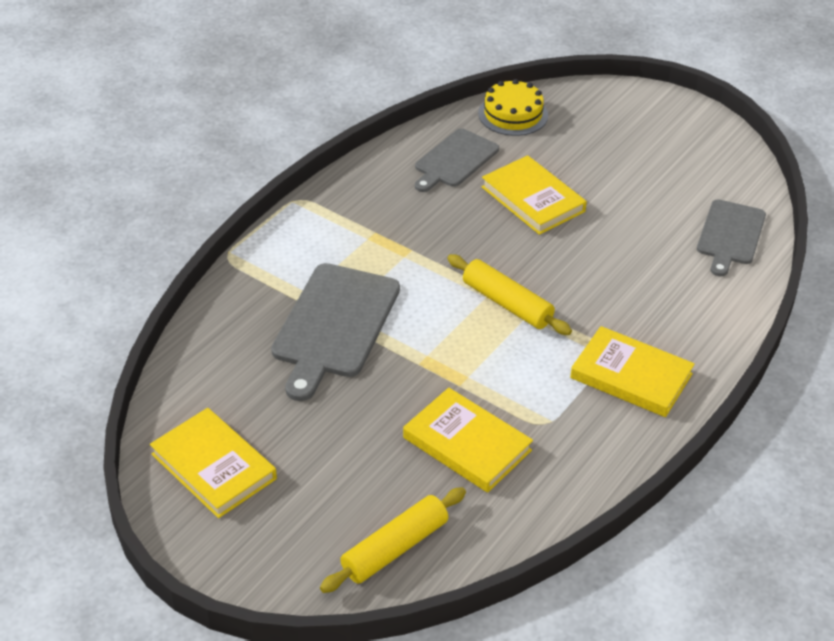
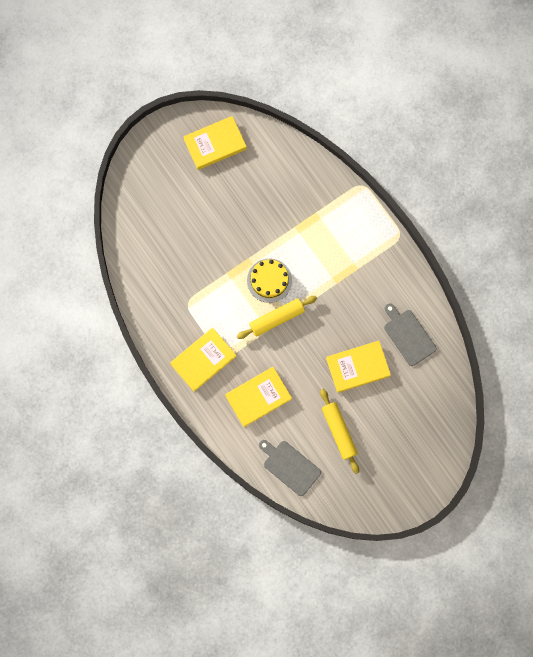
camera: 110 degrees right, 35 degrees up
grey cutting board [271,263,400,401] -> none
yellow rolling pin [320,487,466,593] -> yellow rolling pin moved to [320,389,359,474]
yellow book [403,388,533,493] -> yellow book moved to [225,367,292,427]
yellow cake [478,79,548,136] -> yellow cake moved to [247,259,292,303]

